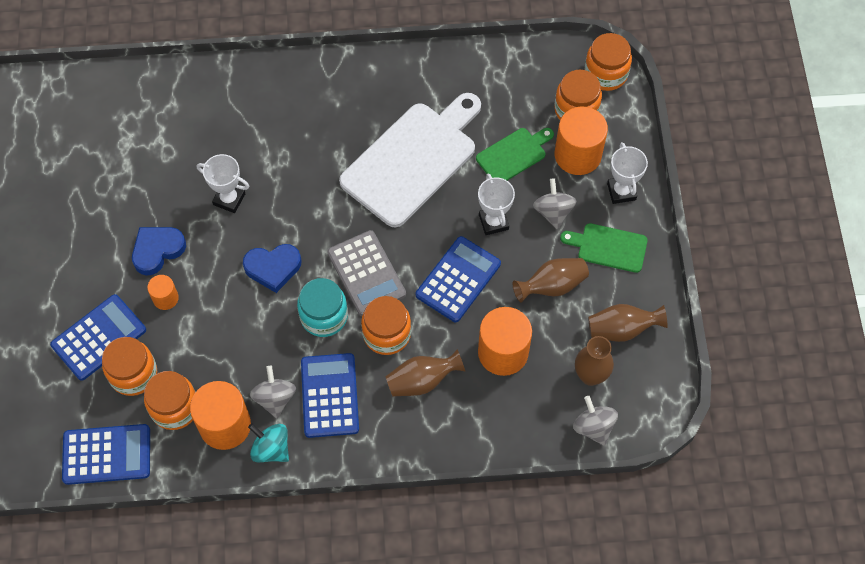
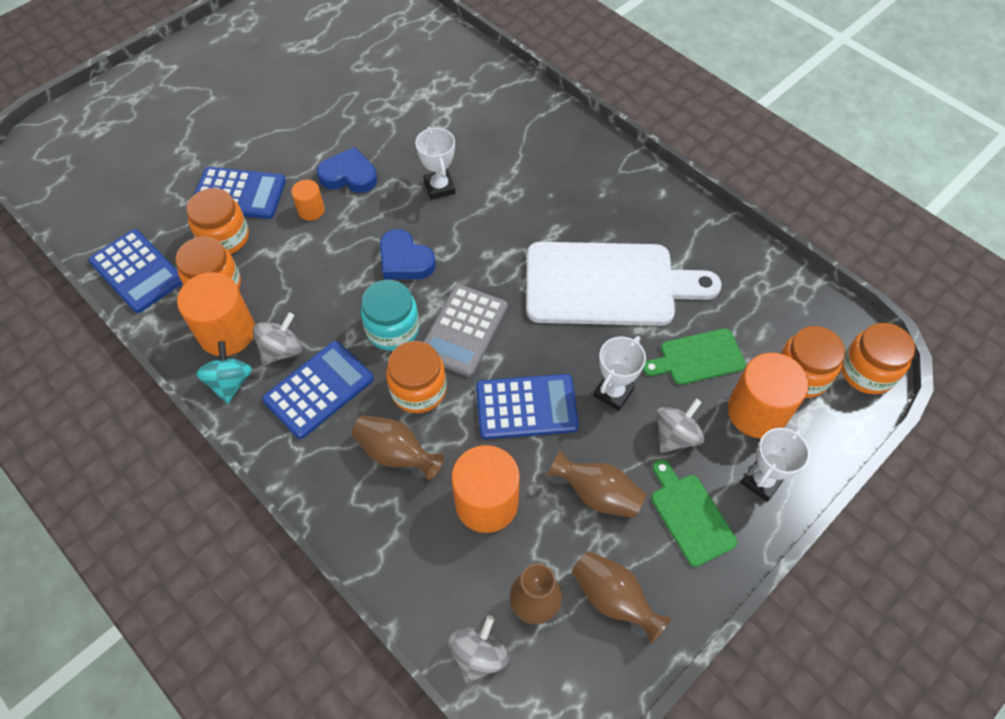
camera: 50 degrees right, 5 degrees down
green cutting board [476,128,554,180] -> green cutting board turned 150 degrees clockwise [643,329,746,385]

